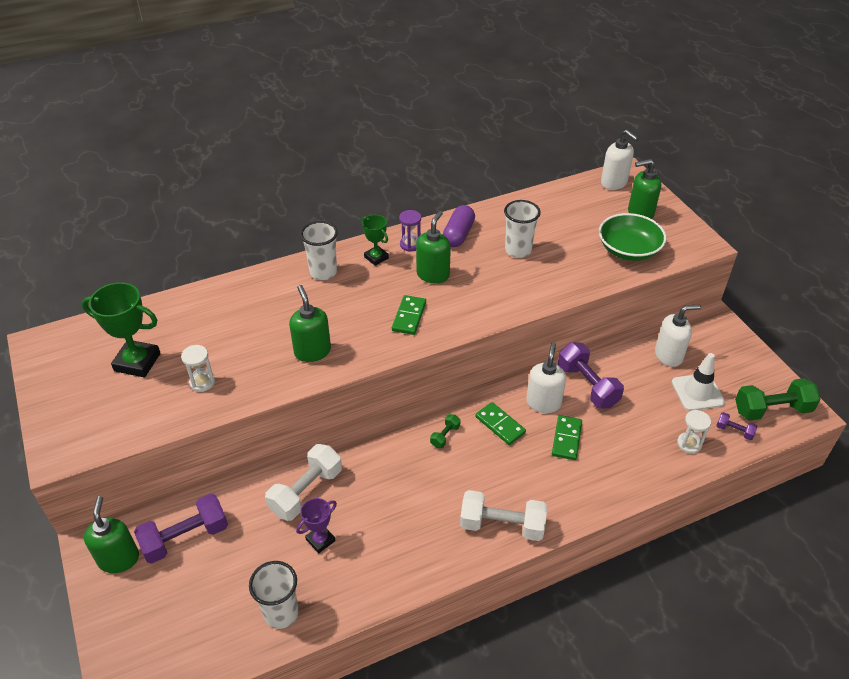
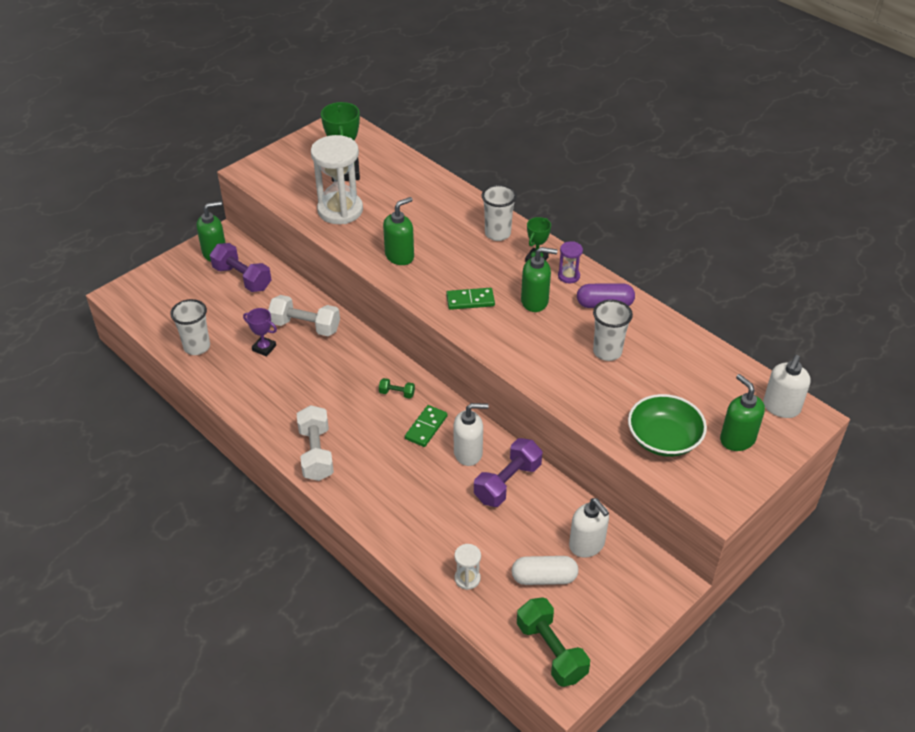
camera: 70 degrees right, 0 degrees up
white hourglass [181,345,215,392] -> white hourglass [311,135,363,224], size x2.19
green domino [552,415,582,460] -> none
white traffic cone [672,353,725,411] -> white capsule [512,556,578,585]
purple dumbbell [716,412,757,440] -> none

